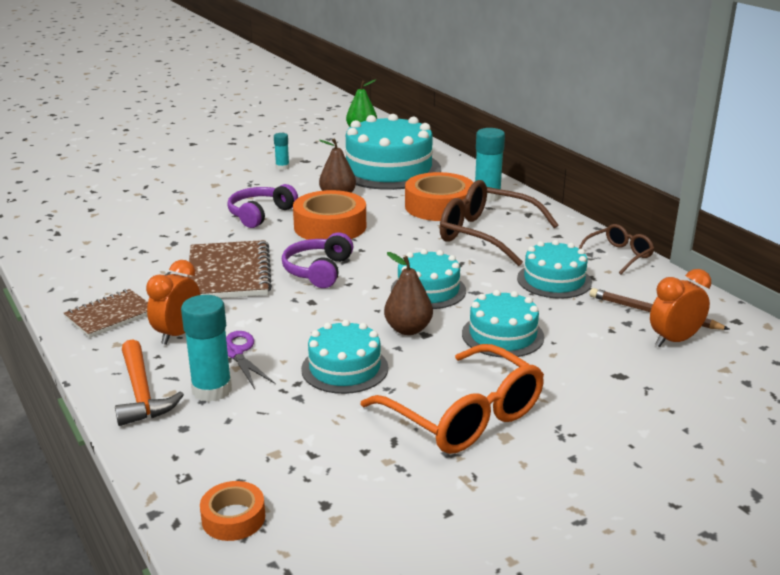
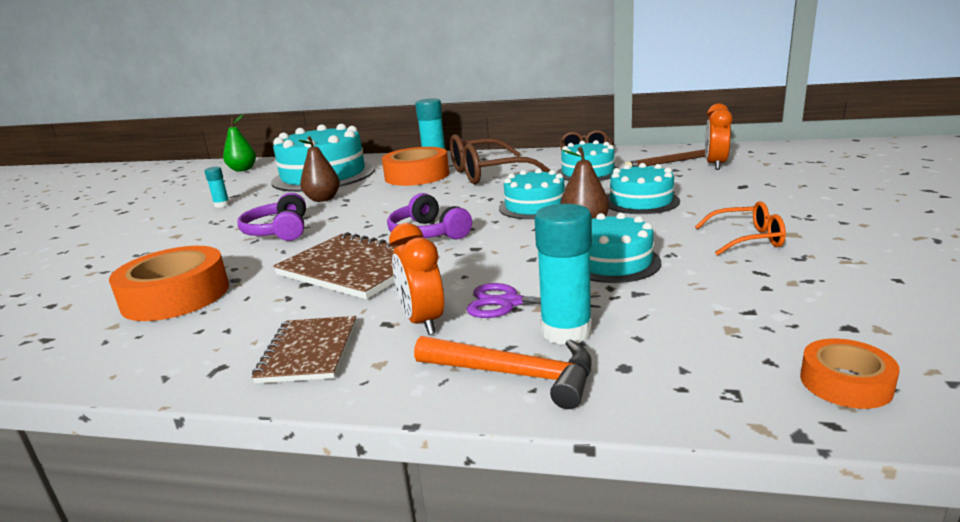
camera: 45 degrees left, 5 degrees down
orange tape [293,190,366,240] -> orange tape moved to [109,246,229,321]
orange glasses [361,344,544,454] -> orange glasses [695,201,786,255], size x0.54

